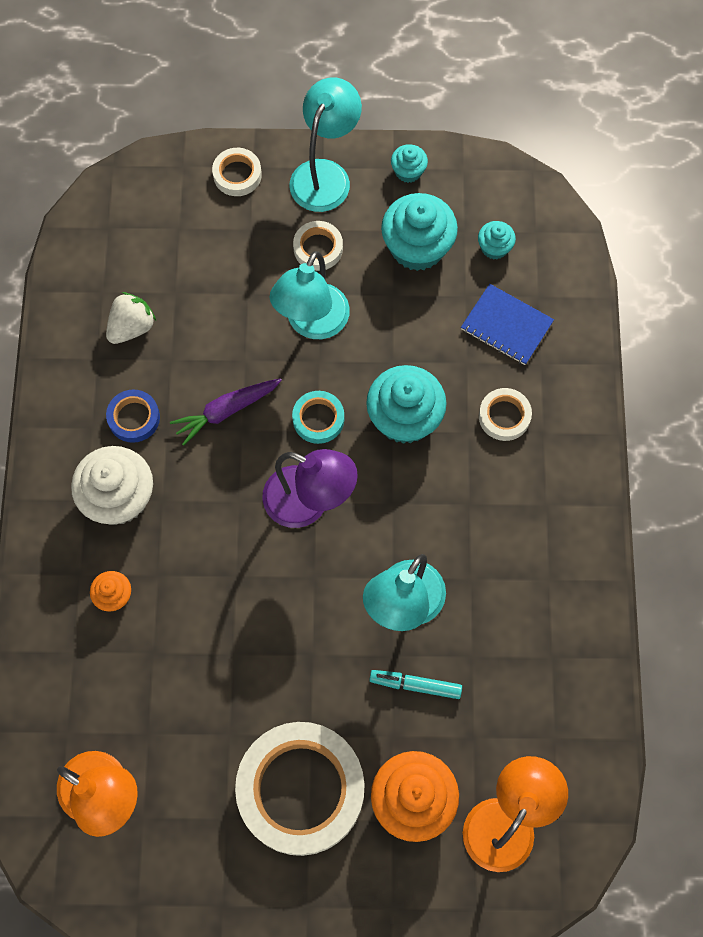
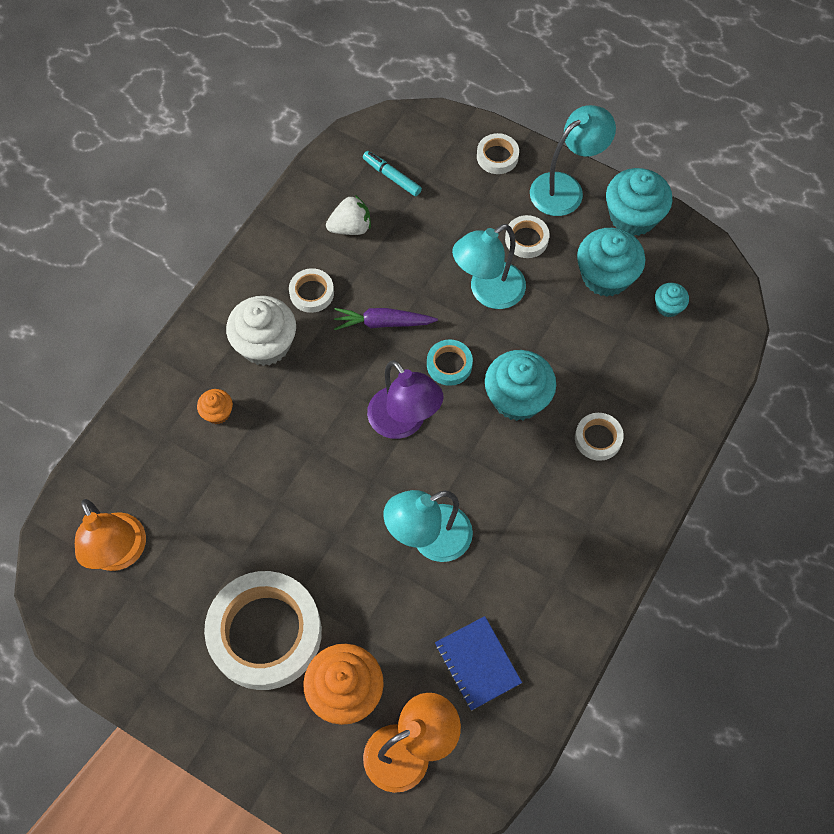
camera: 30 degrees right, 5 degrees down
blue tape [106,389,160,443] -> white tape [289,268,334,313]
turquoise marker [369,670,462,699] -> turquoise marker moved to [363,151,422,196]
turquoise cupcake [391,144,428,183] -> turquoise cupcake [606,168,672,236], size x1.99
blue notebook [461,284,554,365] -> blue notebook moved to [435,616,522,711]

